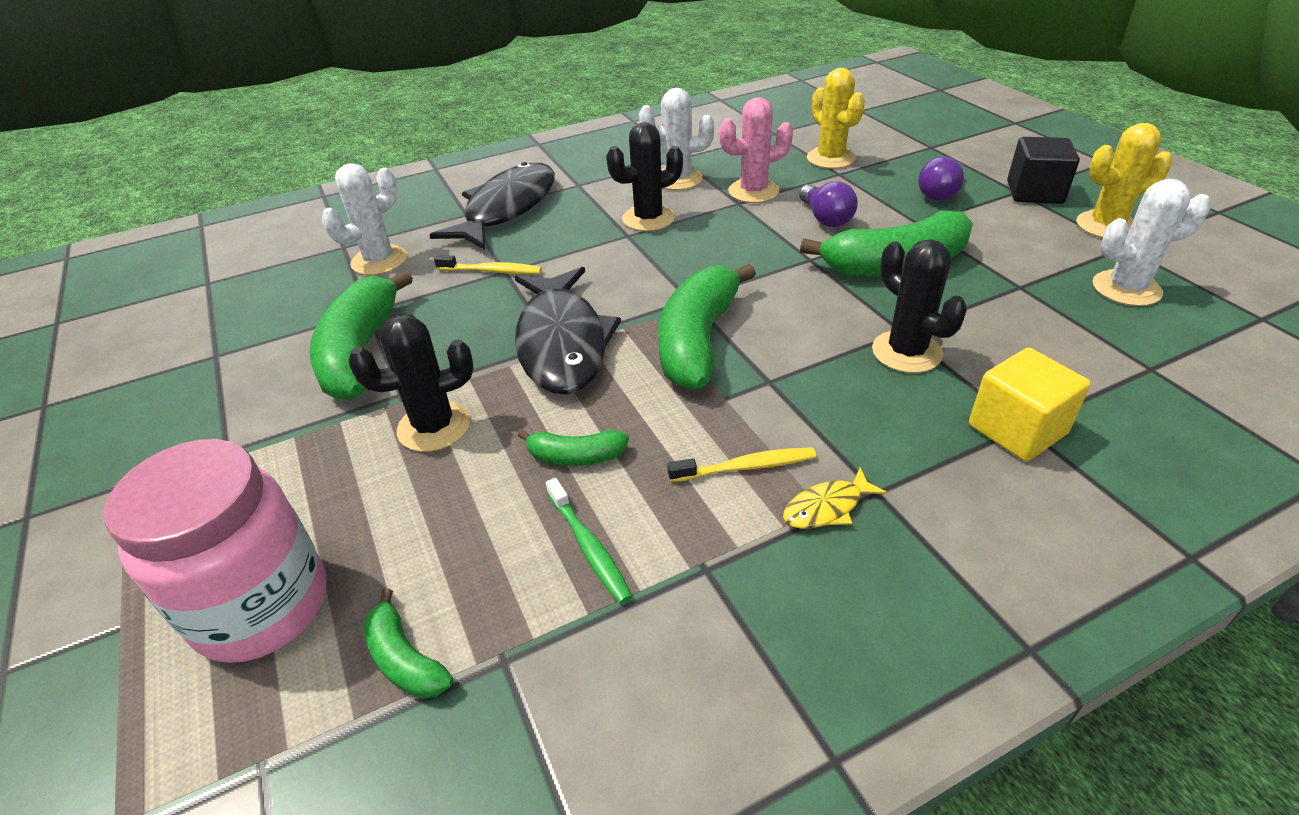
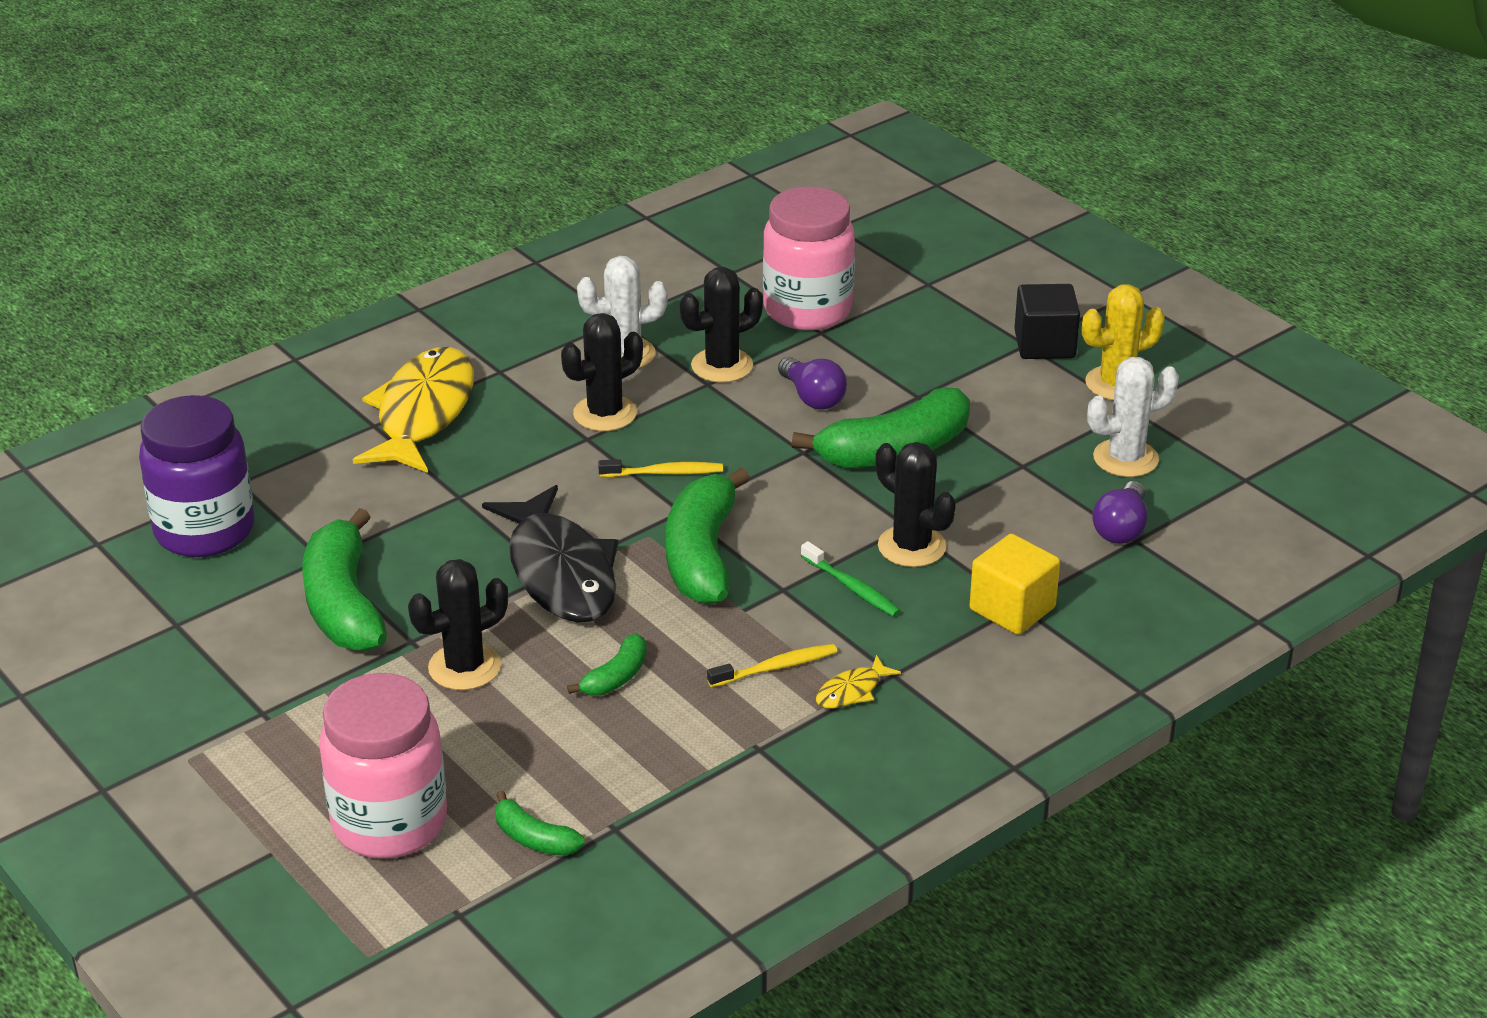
camera: 15 degrees left, 5 degrees down
white cactus [322,163,407,275] -> none
black fish [430,162,555,250] -> yellow fish [353,347,474,473]
yellow toothbrush [434,255,542,274] -> yellow toothbrush moved to [598,459,723,477]
green banana [518,430,629,466] -> green banana turned 45 degrees counterclockwise [567,634,647,696]
green toothbrush [546,478,632,604] -> green toothbrush moved to [801,541,901,617]
pink cactus [719,97,793,203] -> black cactus [680,267,763,383]
yellow cactus [807,68,865,169] -> pink jar [763,187,855,330]
purple light bulb [918,156,964,201] -> purple light bulb moved to [1092,481,1148,544]
none -> purple jar [139,395,255,557]

